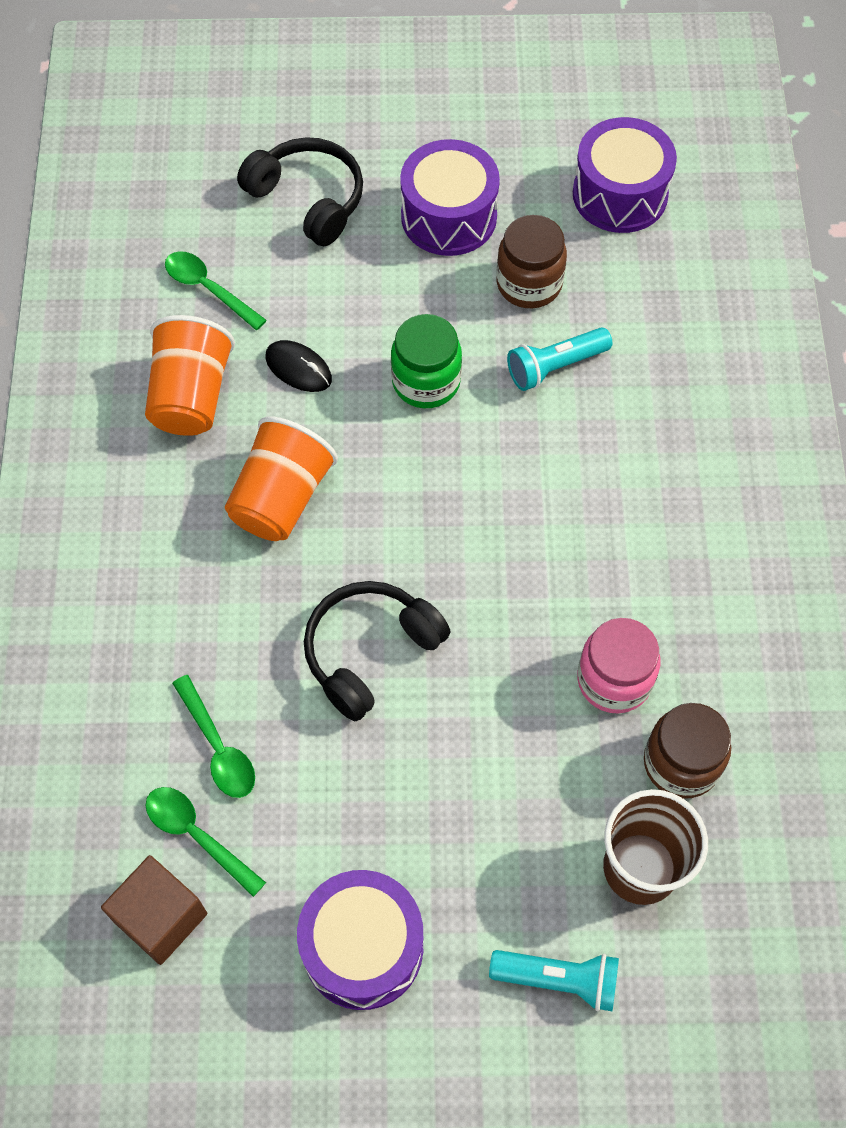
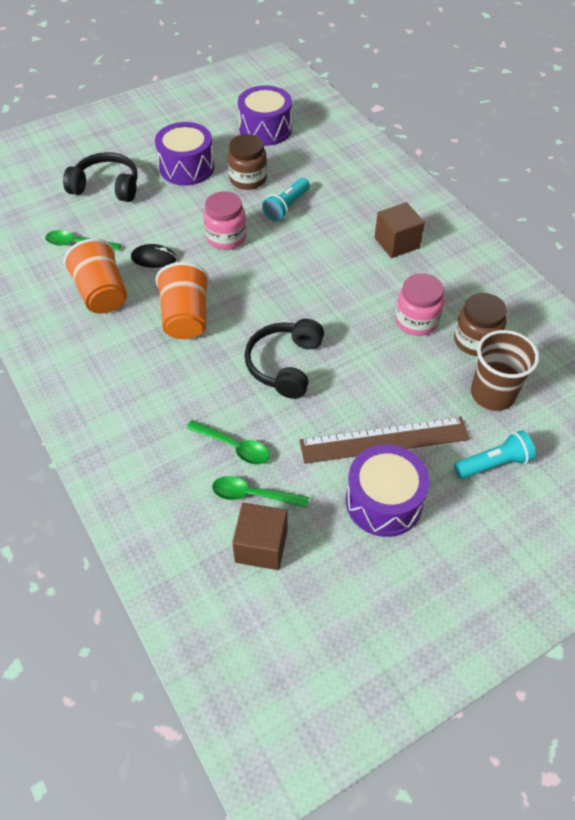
camera: 30 degrees left, 10 degrees down
green jar [391,314,462,408] -> pink jar [204,191,246,250]
none -> brown ruler [299,417,470,464]
none -> brown cube [375,202,425,258]

